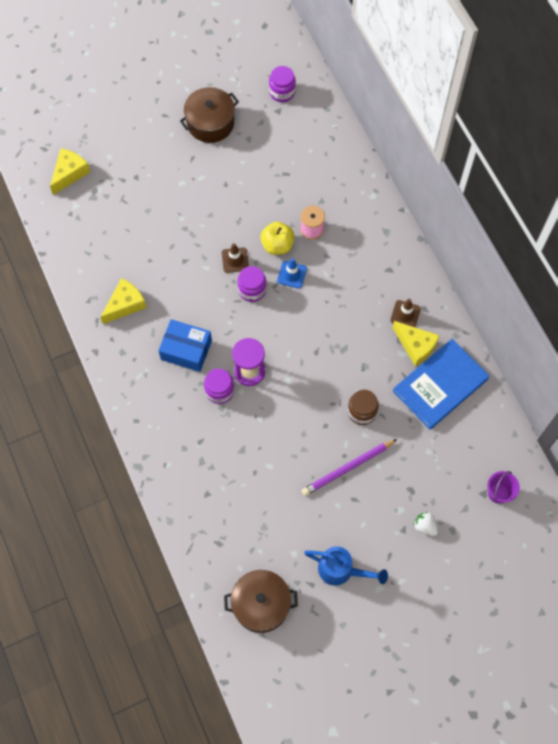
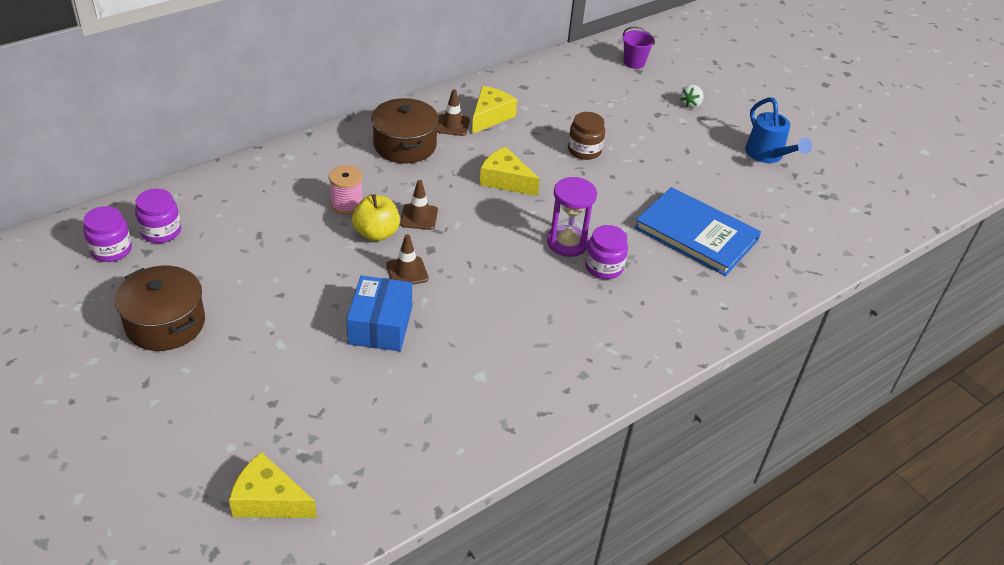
camera: 105 degrees left, 25 degrees down
yellow cheese [100,278,147,324] -> yellow cheese moved to [480,147,540,196]
blue box [158,319,212,372] -> blue box moved to [347,276,412,351]
brown pot [224,570,298,633] -> brown pot moved to [371,98,439,163]
purple jar [237,266,266,302] -> purple jar moved to [135,189,181,243]
blue traffic cone [277,258,307,289] -> brown traffic cone [400,180,438,230]
purple pencil [302,439,397,496] -> none
blue watering can [304,546,388,585] -> blue watering can turned 150 degrees clockwise [745,98,812,163]
blue book [393,339,489,429] -> blue book moved to [634,187,761,276]

